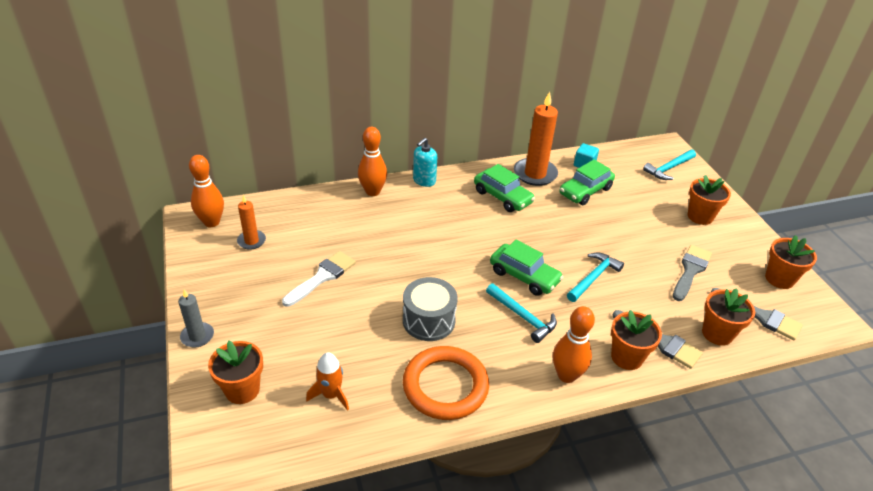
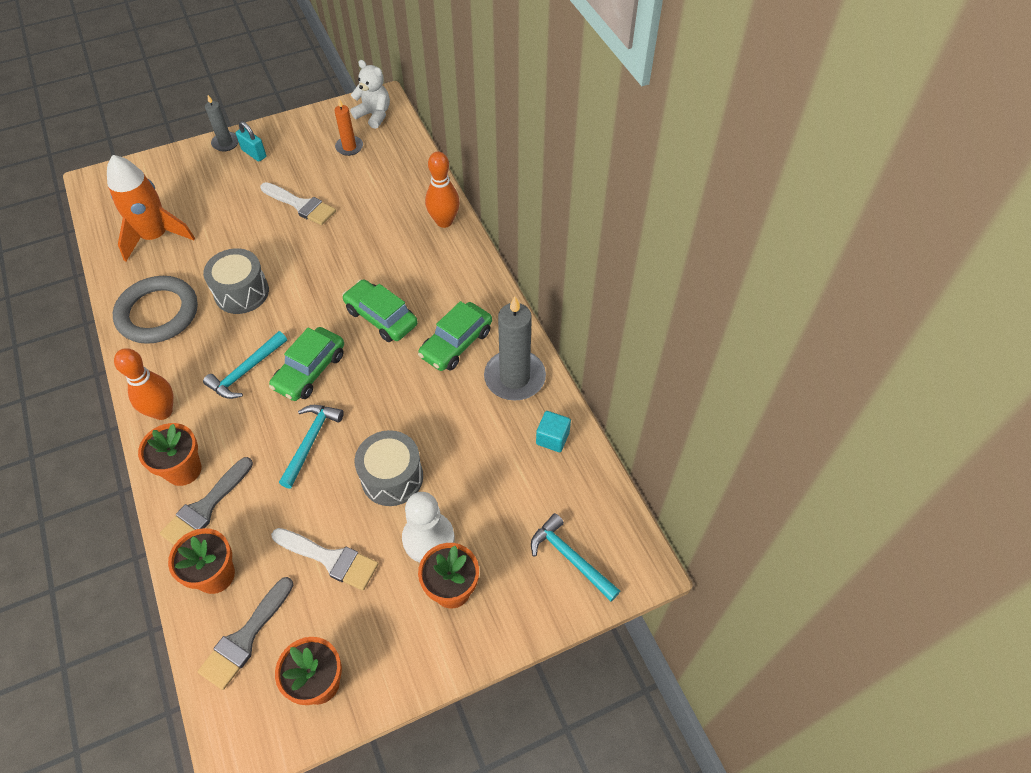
camera: 85 degrees right, 15 degrees up
orange bowling pin [189,155,224,227] -> white teddy bear [350,60,390,129]
orange flower pot [208,341,263,404] -> none
orange rocket [306,352,349,411] -> orange rocket [107,155,195,262], size x1.81
orange ring [403,346,489,420] -> grey ring [113,276,198,344]
turquoise soap dispenser [413,138,437,187] -> none
orange candle [514,92,558,186] -> grey candle [484,296,546,401]
green car [559,159,615,205] -> green car moved to [342,279,418,342]
turquoise hammer [567,253,624,302] -> turquoise hammer turned 105 degrees counterclockwise [279,405,344,489]
grey brush [673,245,712,301] -> white brush [271,528,379,590]
none -> turquoise padlock [236,121,266,162]
none -> grey drum [355,430,423,506]
none -> white pawn [402,492,454,563]

